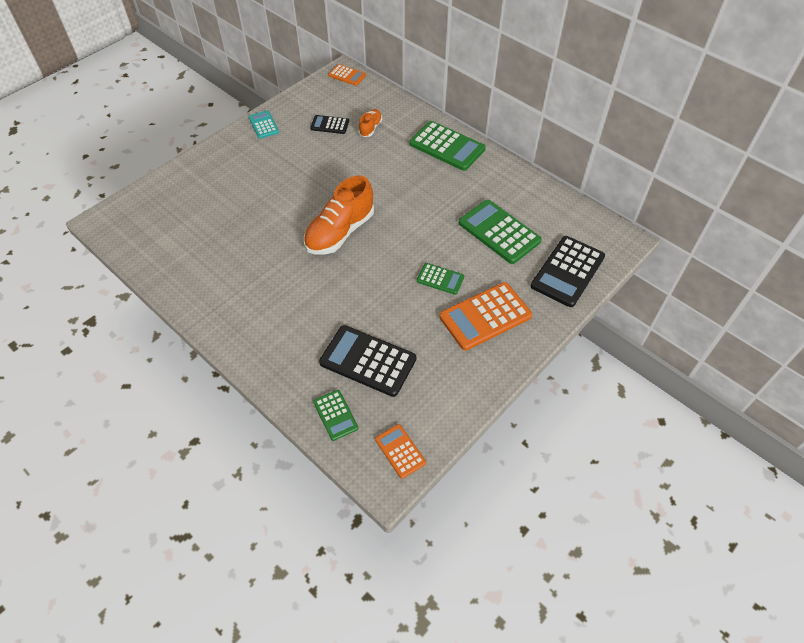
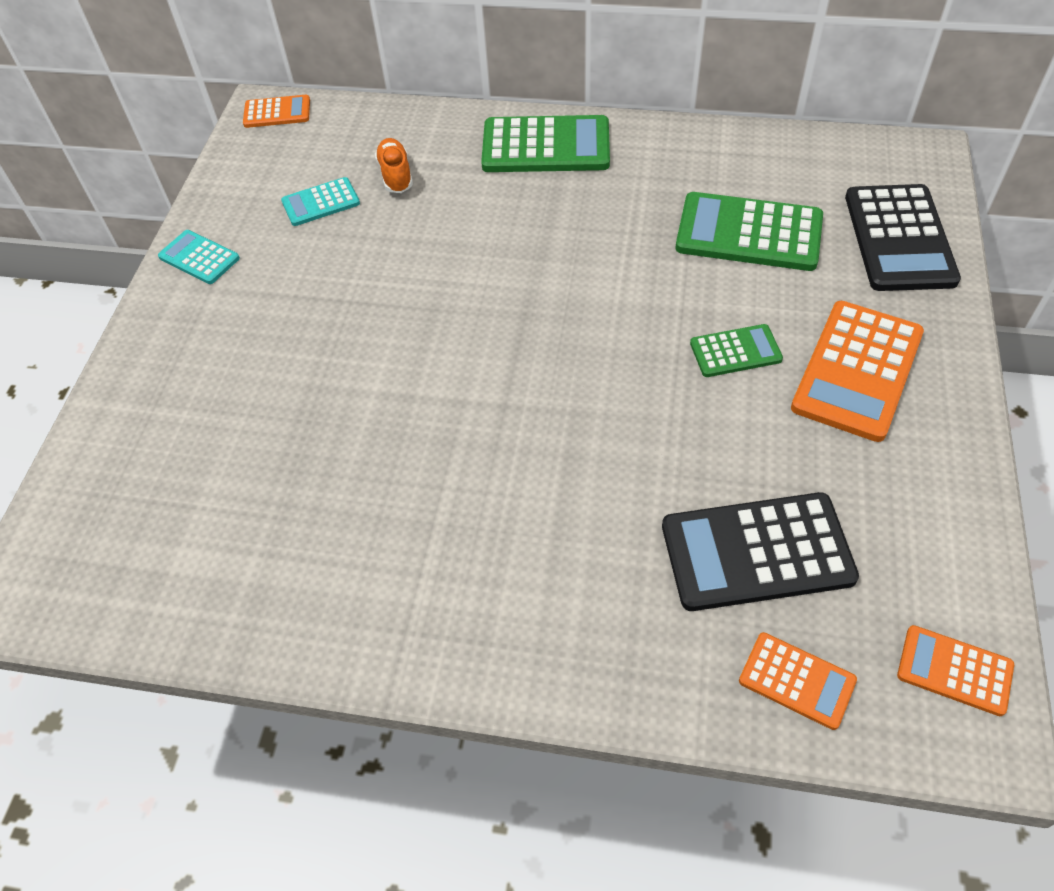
camera: 30 degrees left, 0 degrees up
orange shoe [304,176,374,255] -> none
black calculator [310,115,349,134] -> turquoise calculator [281,177,360,226]
green calculator [313,390,358,441] -> orange calculator [739,632,857,730]

